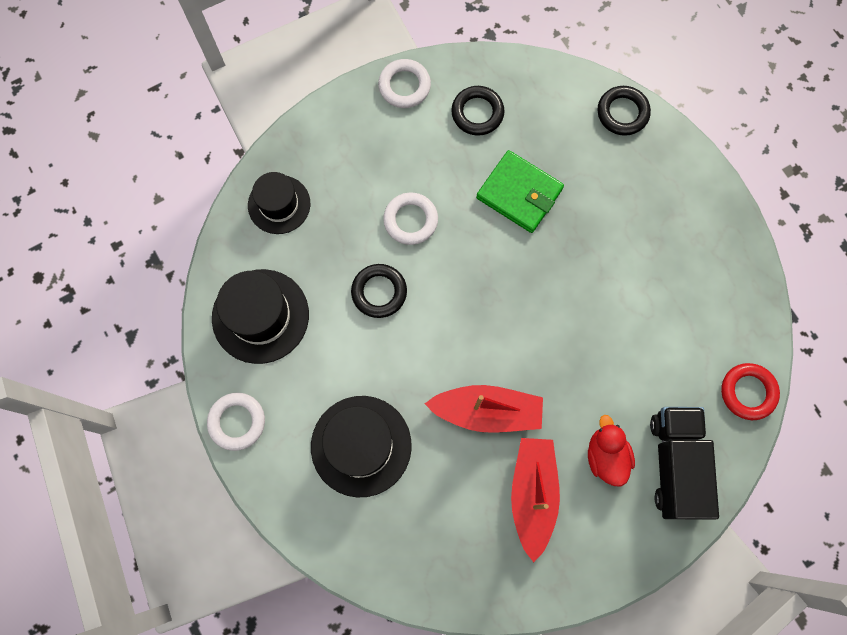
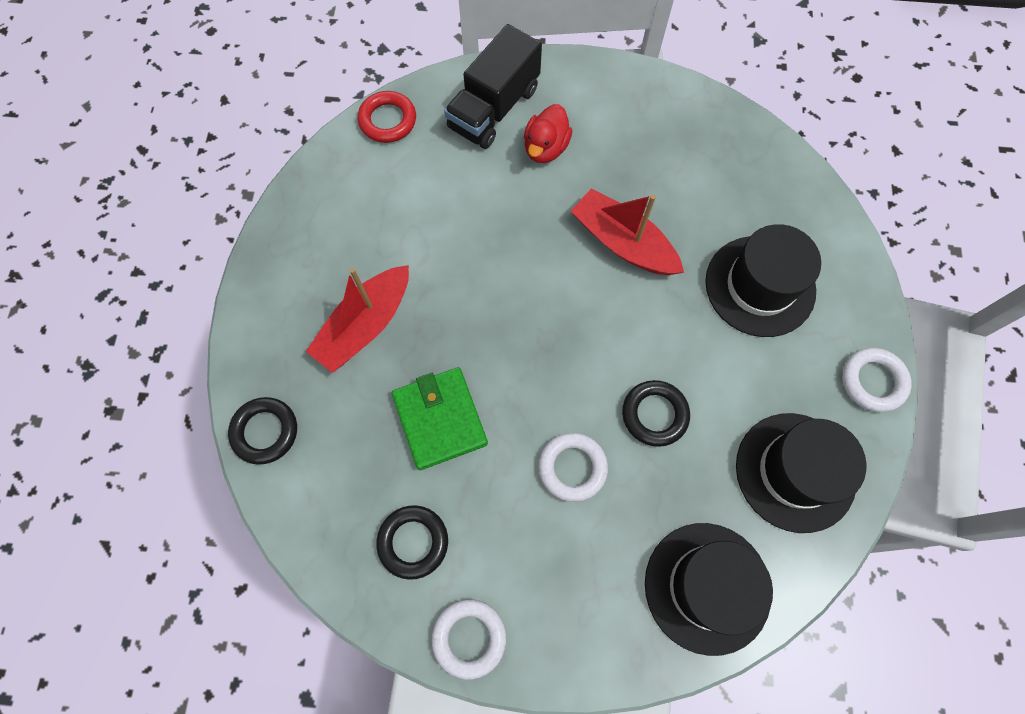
camera: 145 degrees left, 5 degrees down
black hat [248,172,310,234] -> black hat [645,523,773,656], size x1.50
red boat [511,438,560,562] -> red boat moved to [306,265,409,373]

